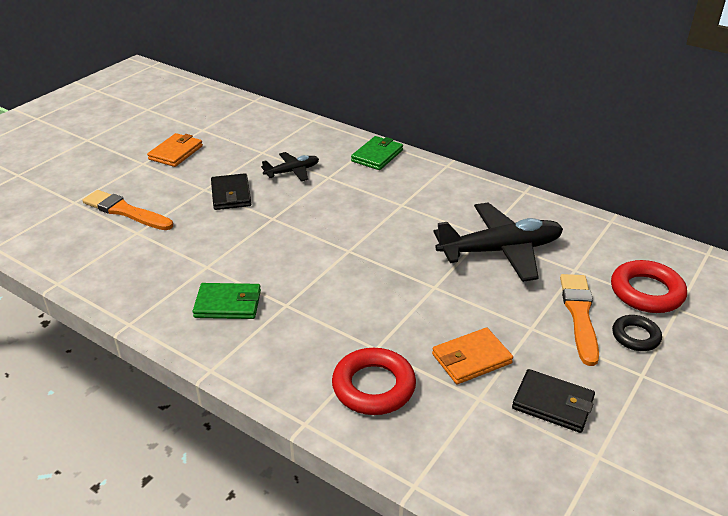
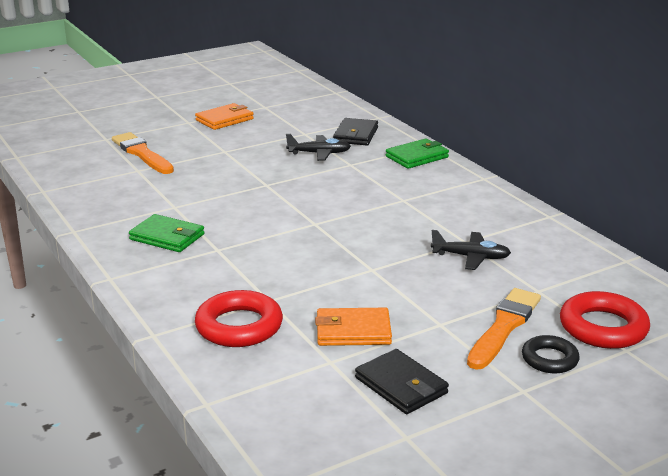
camera: 25 degrees right, 10 degrees down
black wallet [211,173,251,210] -> black wallet moved to [333,118,378,146]
black plane [433,202,563,282] -> black plane [431,230,511,270], size x0.52

